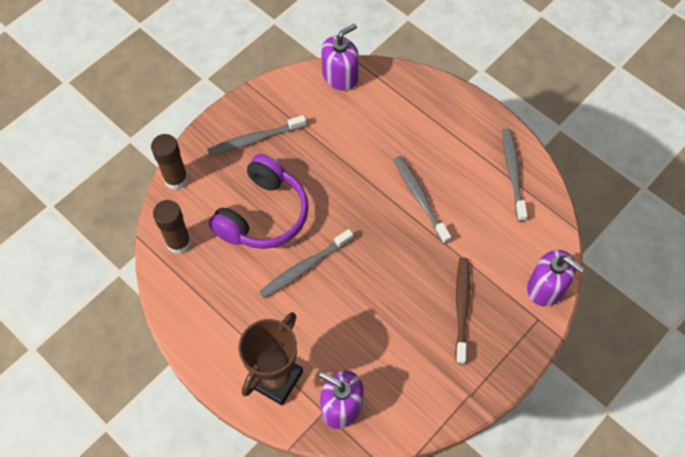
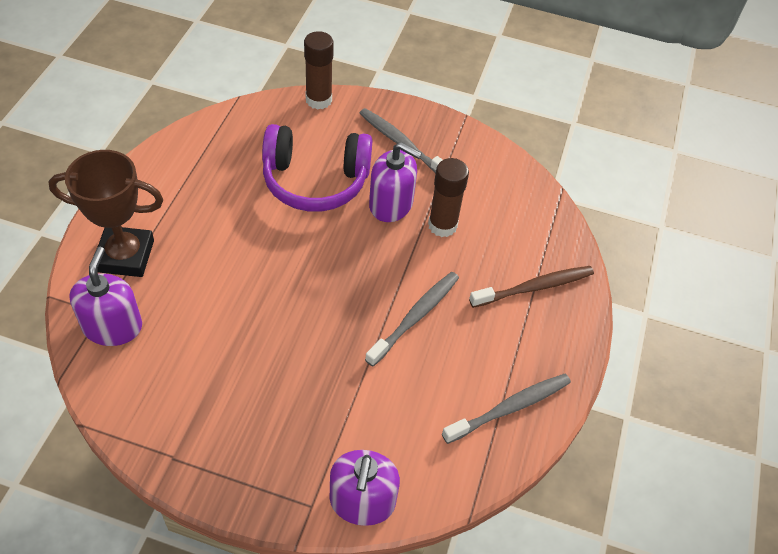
camera: 60 degrees right, 10 degrees down
brown glue stick [153,200,191,254] -> brown glue stick moved to [428,158,469,237]
grey toothbrush [260,229,353,298] -> none
purple soap dispenser [321,24,359,91] -> purple soap dispenser moved to [369,142,422,222]
brown toothbrush [455,257,470,364] -> brown toothbrush moved to [469,266,594,308]

